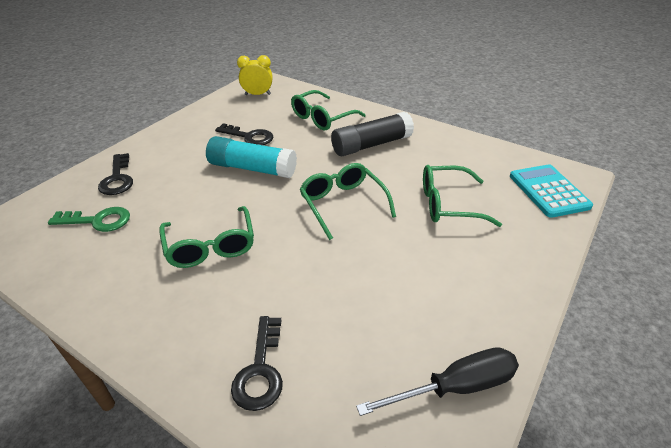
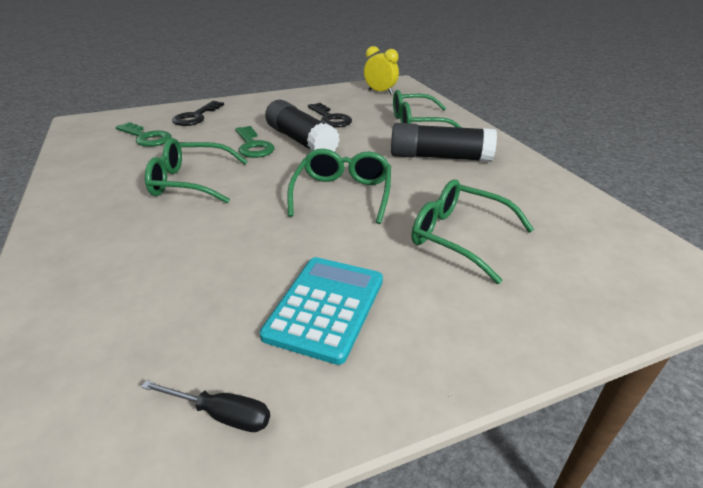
camera: 35 degrees right, 5 degrees down
green glasses [159,206,254,268] -> green glasses turned 75 degrees clockwise [145,138,248,203]
turquoise glue stick [206,136,297,178] -> black glue stick [265,100,340,152]
black key [231,316,283,411] -> none
black screwdriver [356,347,519,416] -> black screwdriver [141,380,270,432], size x0.58
turquoise calculator [510,164,593,218] -> turquoise calculator moved to [260,257,383,365]
none -> green key [235,126,274,158]

